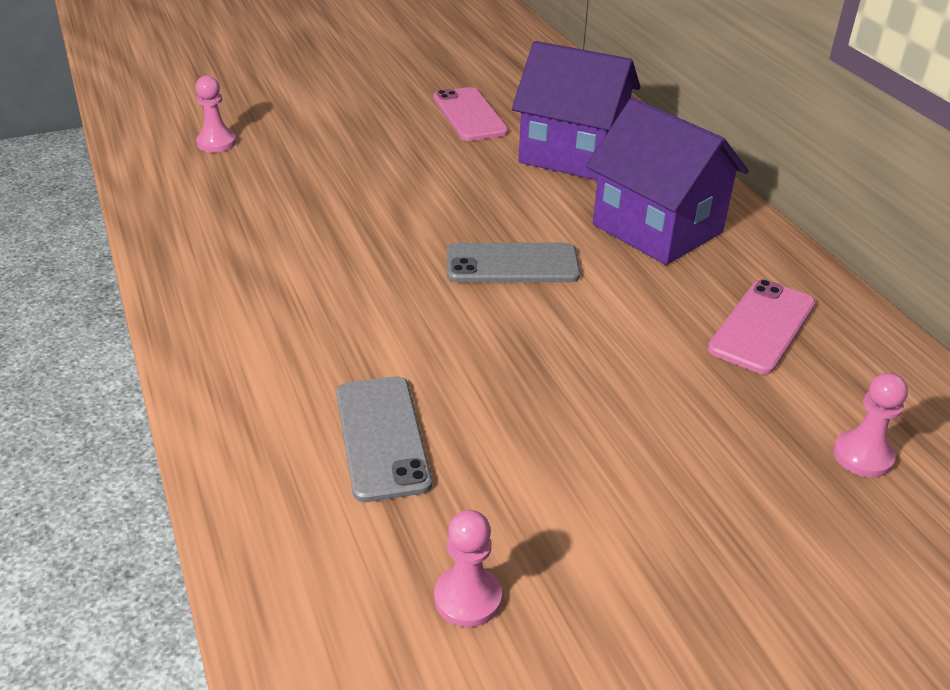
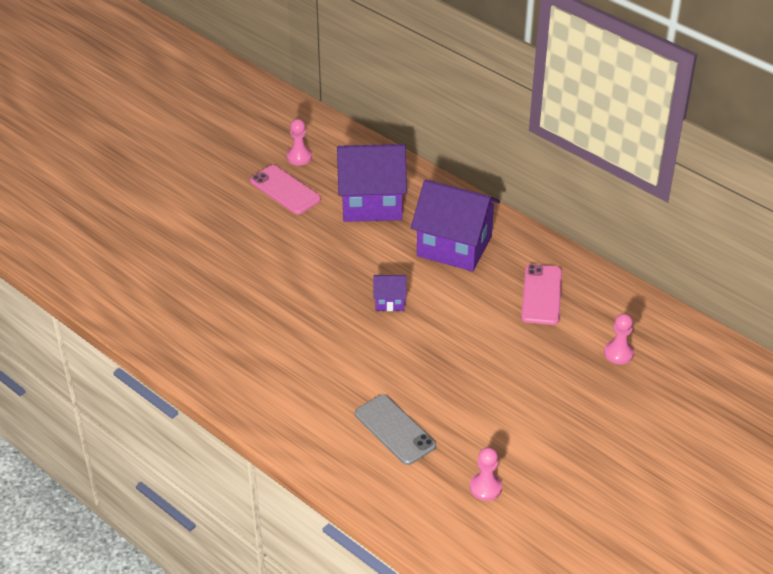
camera: 25 degrees left, 5 degrees up
pink pawn [195,76,236,153] -> pink pawn moved to [287,119,312,165]
grey phone [447,243,580,282] -> purple house [374,275,407,311]

